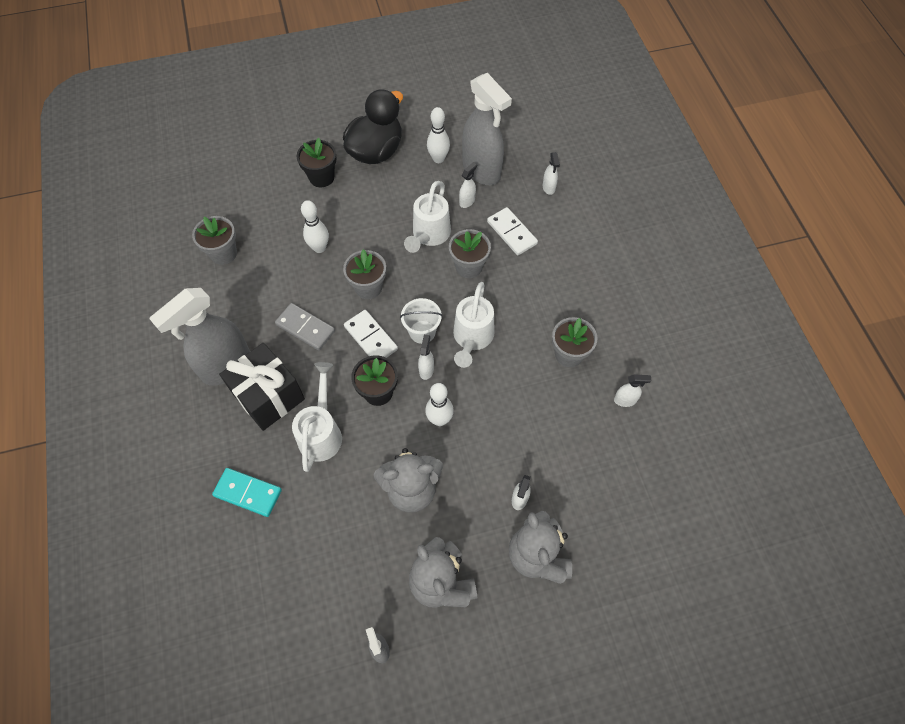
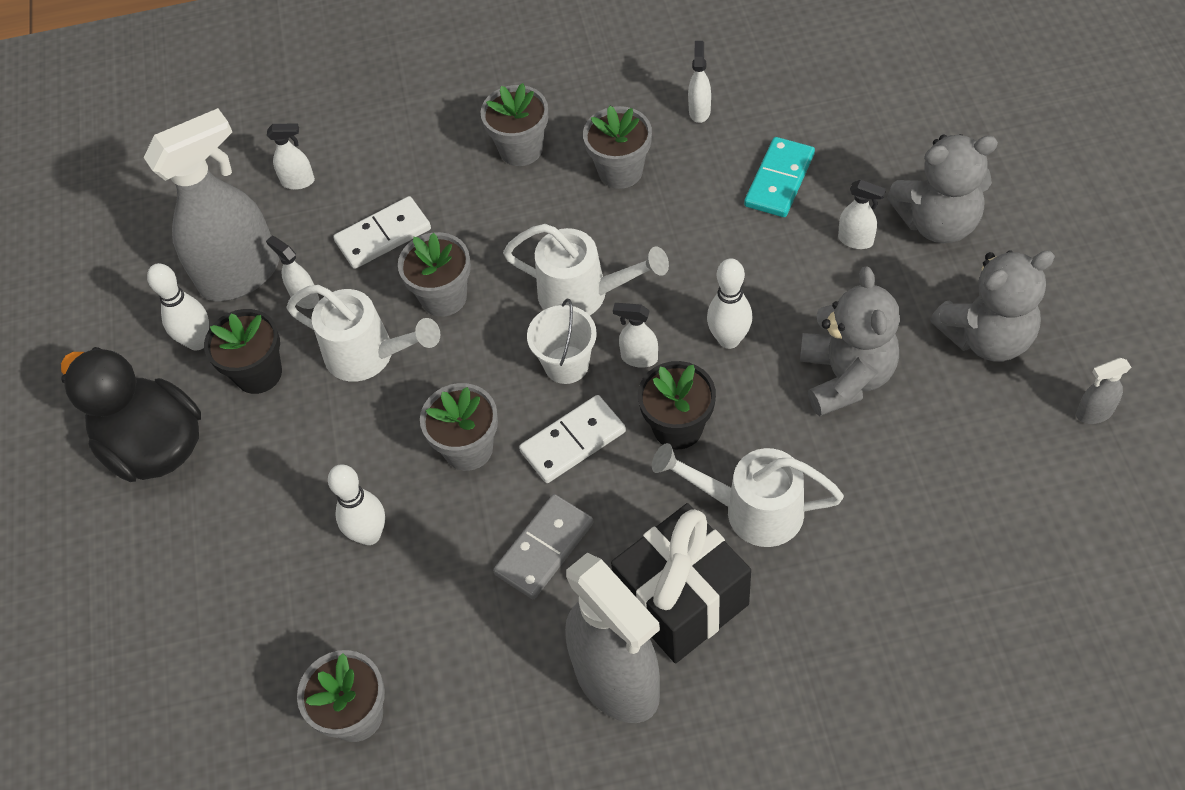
camera: 80 degrees left, 5 degrees down
turquoise domino [212,468,282,517] -> turquoise domino moved to [744,137,815,217]
black flower pot [297,138,337,187] -> black flower pot moved to [204,309,282,394]
none -> grey flower pot [481,83,548,166]

